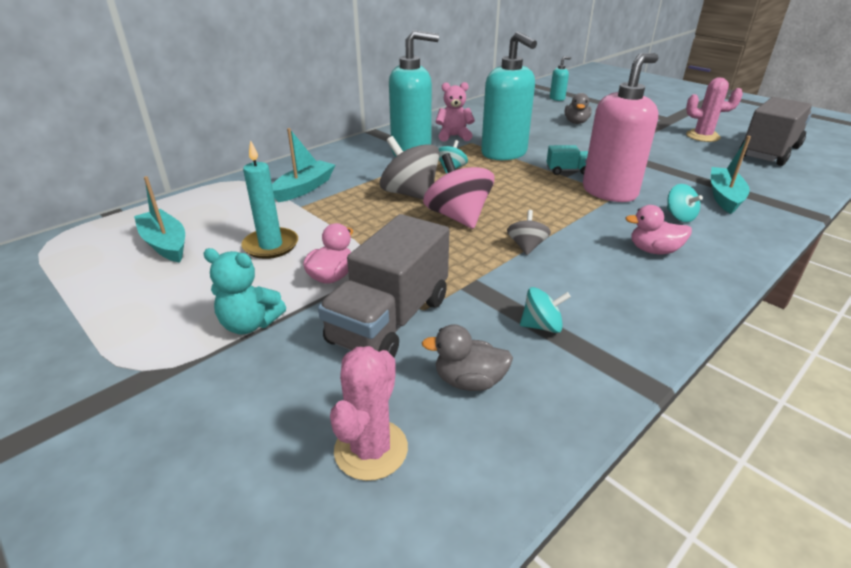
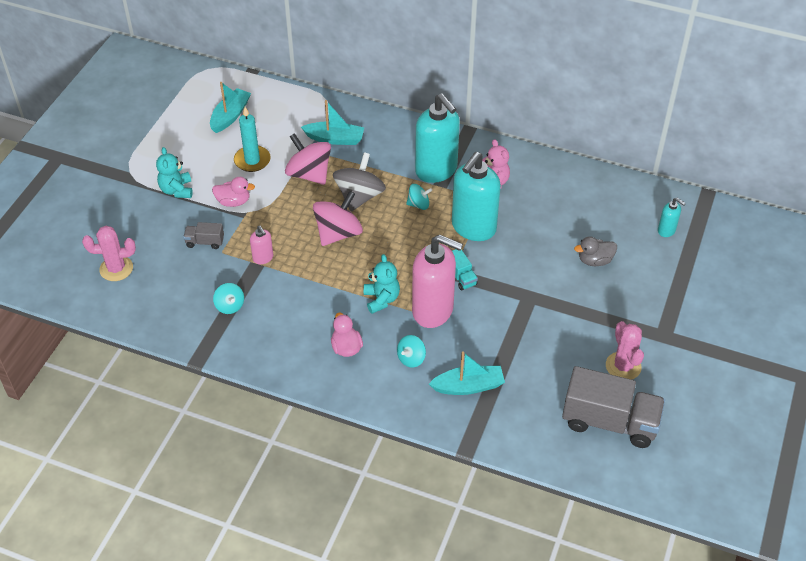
camera: 65 degrees right, 15 degrees up
grey truck [318,214,449,357] -> grey truck [183,222,224,249], size x0.45
grey duck [422,324,513,391] -> none
grey spinning top [507,210,551,255] -> none
none -> pink soap dispenser [250,226,273,264]
none -> pink spinning top [285,133,331,185]
none -> turquoise teddy bear [364,254,400,314]

